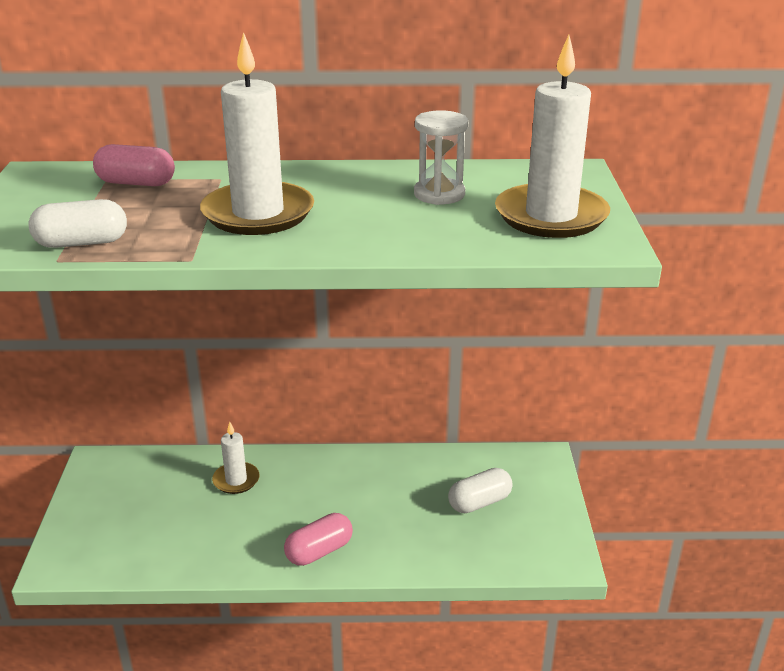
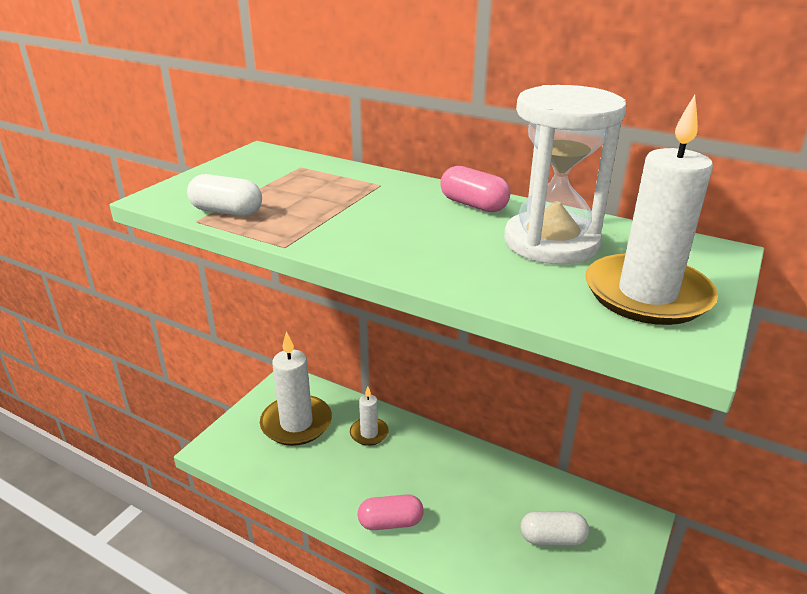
camera: 30 degrees right, 0 degrees up
pink capsule [93,144,175,186] -> pink capsule moved to [440,166,510,212]
white candle [200,32,314,235] -> white candle moved to [260,331,332,446]
white hourglass [414,110,468,205] -> white hourglass [504,85,626,264], size x1.82

